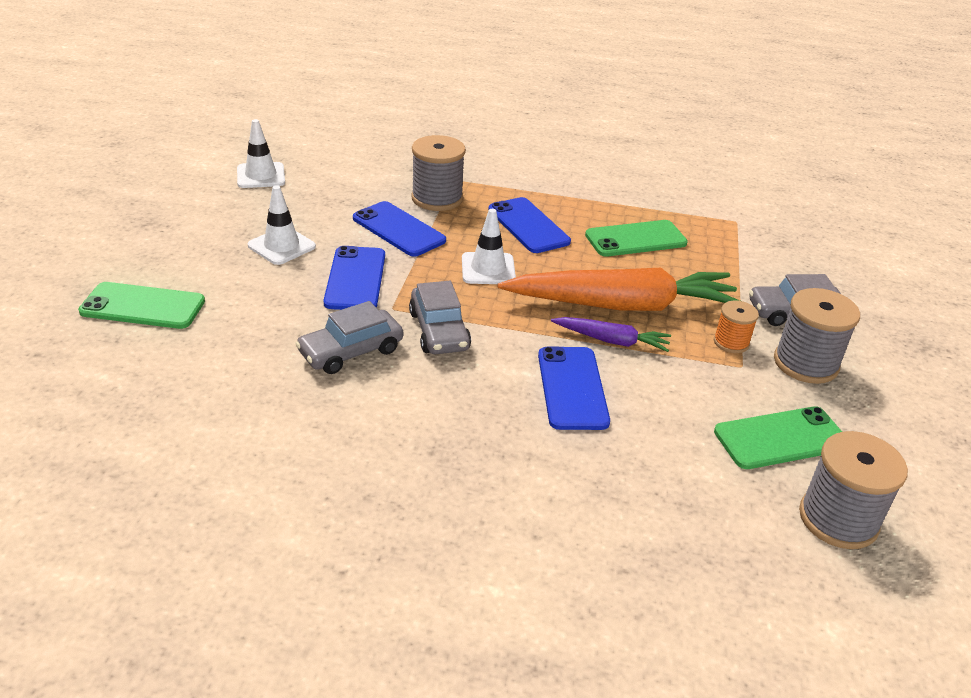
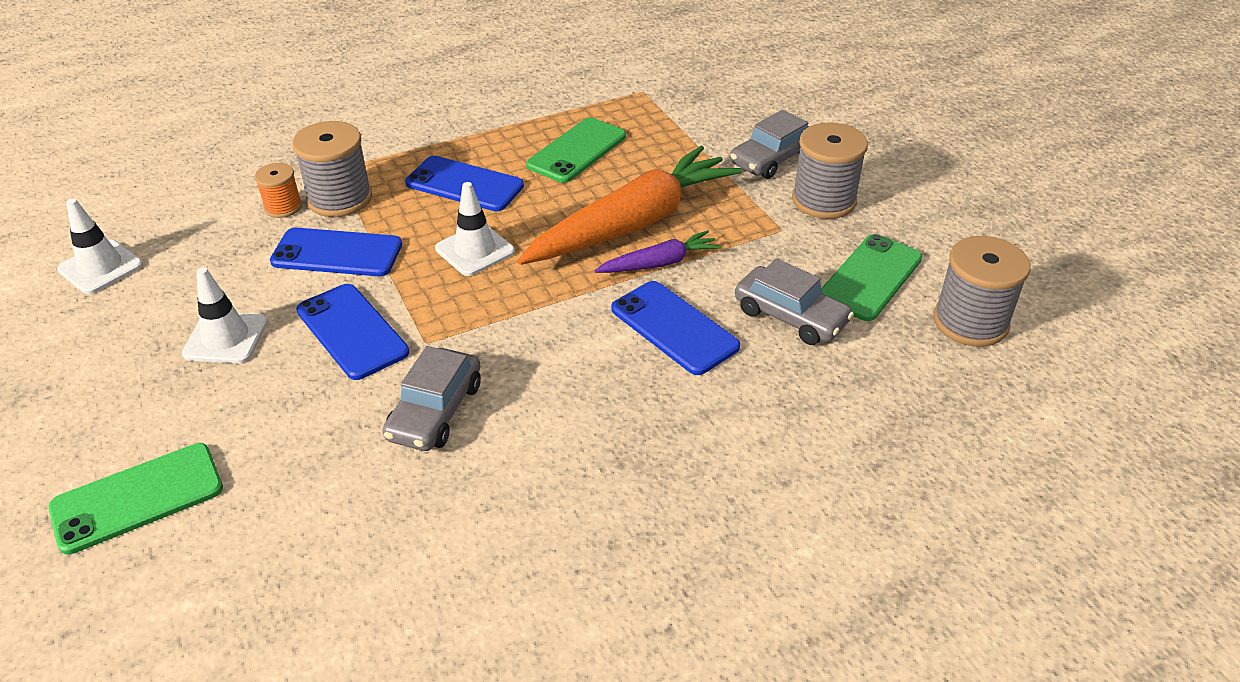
camera: 35 degrees left, 5 degrees up
grey car [409,281,471,354] -> grey car moved to [735,258,854,345]
orange spool [714,300,759,353] -> orange spool moved to [255,163,302,218]

